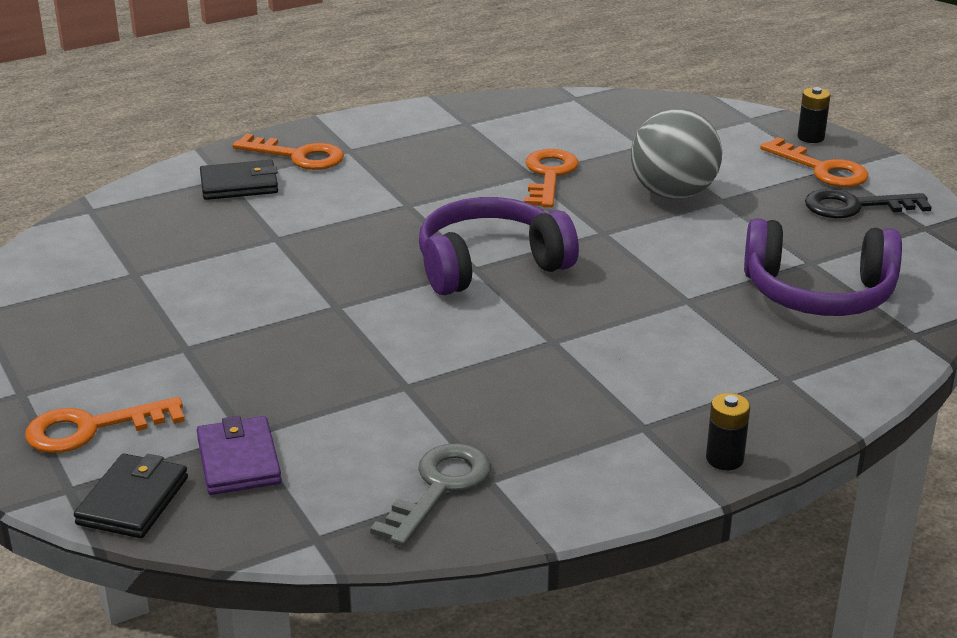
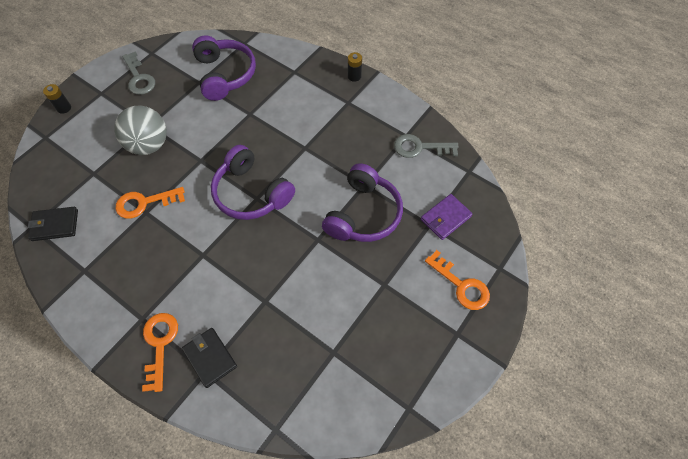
camera: 115 degrees left, 30 degrees up
black wallet [74,454,188,538] -> black wallet moved to [28,207,78,241]
orange key [760,137,868,187] -> none
black key [805,189,932,218] -> grey key [122,52,155,95]
none -> purple headphones [322,163,403,242]

